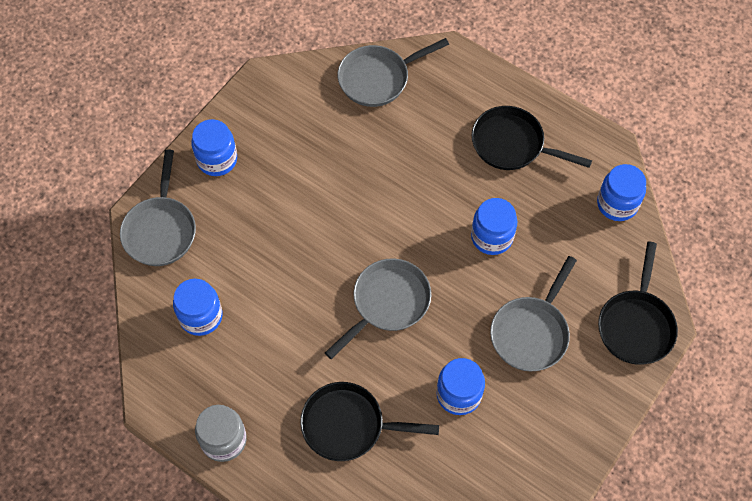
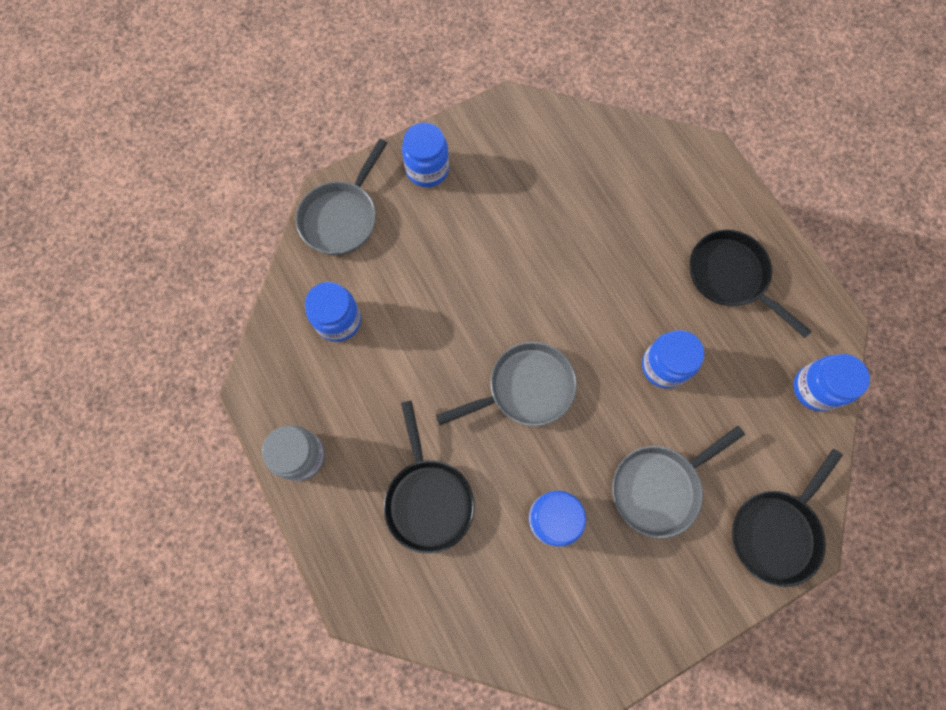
camera: 25 degrees right, 10 degrees up
black pan [300,382,439,461] -> black pan turned 135 degrees counterclockwise [384,401,475,554]
grey pan [338,38,449,107] -> none

